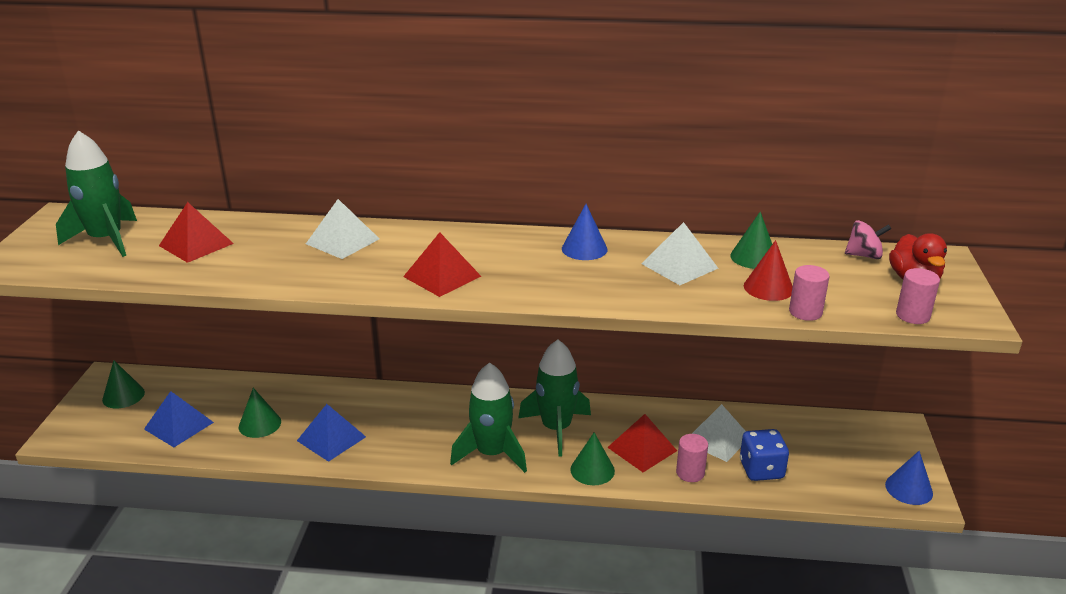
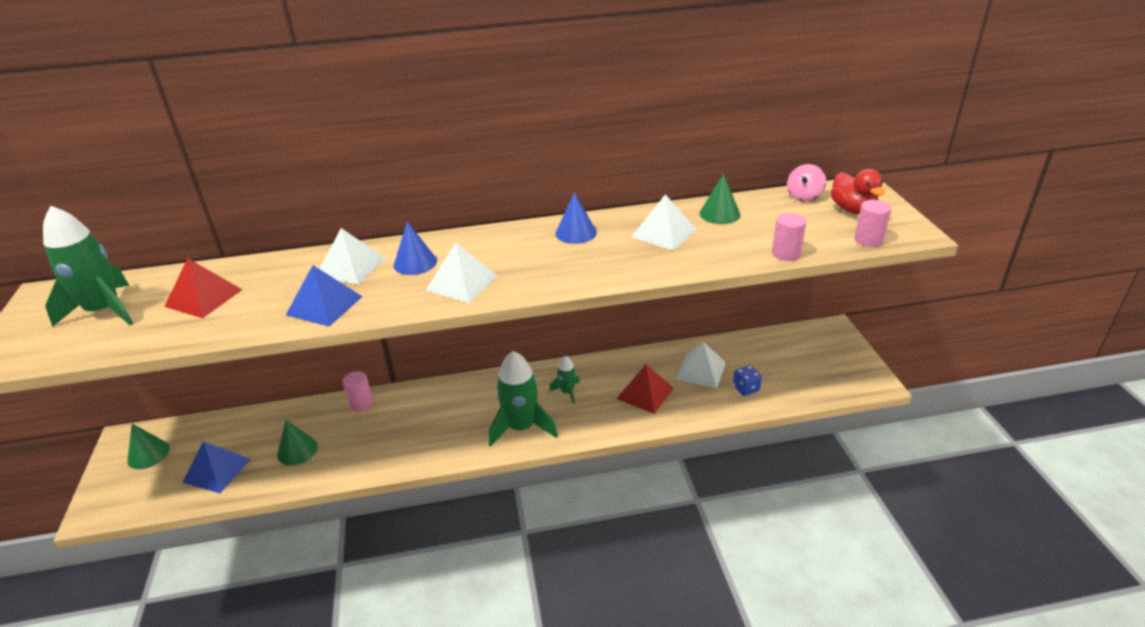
camera: 15 degrees left, 5 degrees up
blue pyramid [297,404,366,462] -> blue pyramid moved to [286,265,363,327]
red pyramid [403,232,481,297] -> white pyramid [425,243,497,303]
green rocket [519,340,591,456] -> green rocket [549,356,580,404], size x0.51
green cone [570,432,615,485] -> none
pink cylinder [676,434,708,482] -> pink cylinder moved to [342,371,373,411]
blue dice [740,429,789,481] -> blue dice [733,365,762,396], size x0.66
red cone [744,240,793,301] -> none
pink spinning top [845,220,891,259] -> pink spinning top turned 135 degrees clockwise [787,164,826,202]
blue cone [885,451,933,505] -> blue cone moved to [394,221,437,275]

